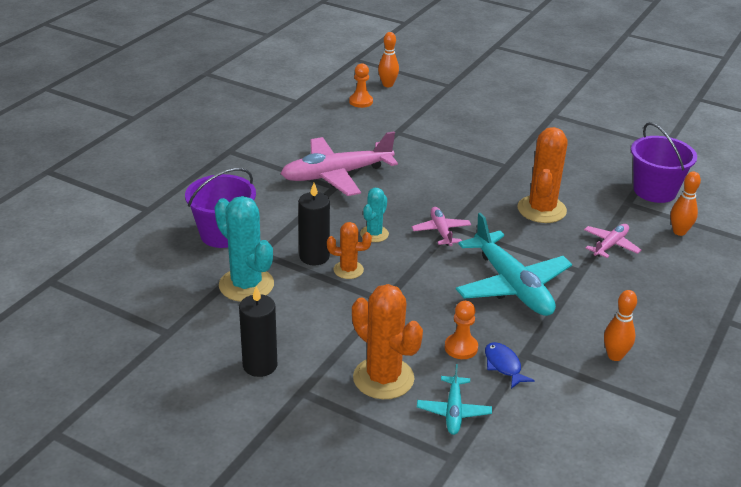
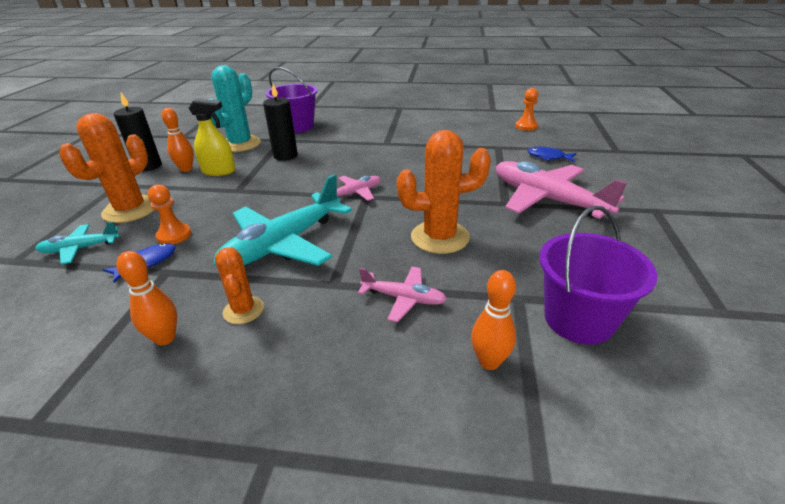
camera: 70 degrees right, 0 degrees up
pink plane [281,131,398,196] -> pink plane moved to [496,161,627,219]
orange cactus [327,222,372,279] -> orange cactus moved to [215,247,264,324]
turquoise cactus [360,188,389,242] -> none
orange bowling pin [378,32,399,87] -> orange bowling pin moved to [162,108,194,172]
none -> yellow spray bottle [189,98,236,176]
none -> blue fish [527,147,577,162]

